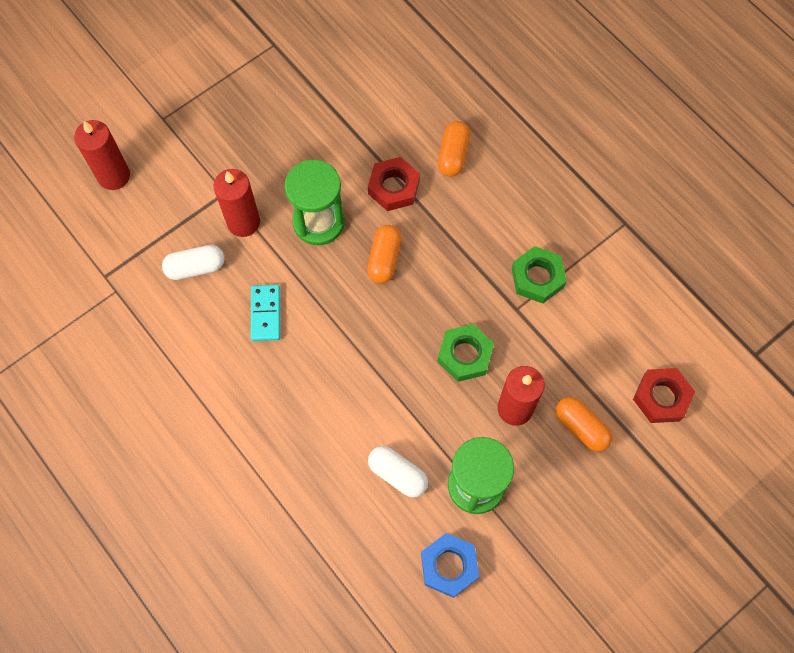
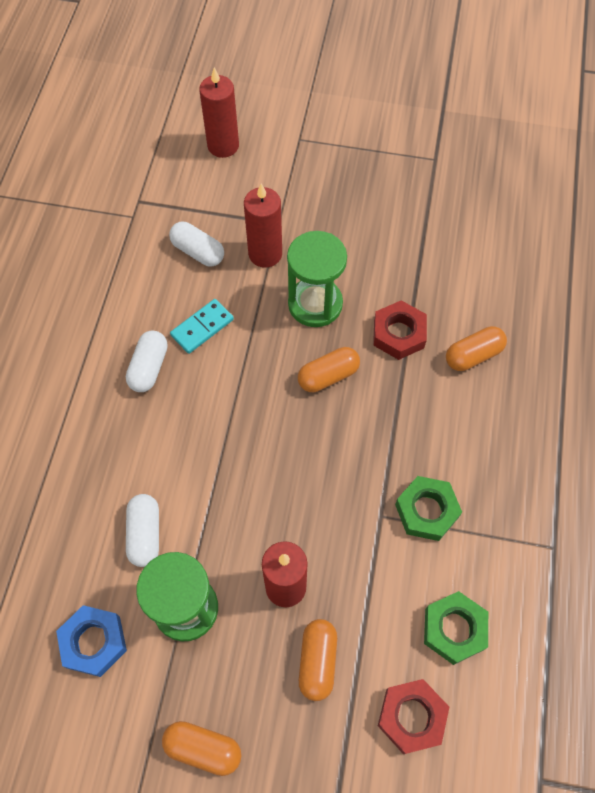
camera: 50 degrees right, 5 degrees down
green nut [438,324,494,382] -> green nut moved to [424,591,488,665]
none -> white capsule [126,330,168,392]
none -> orange capsule [162,721,241,776]

